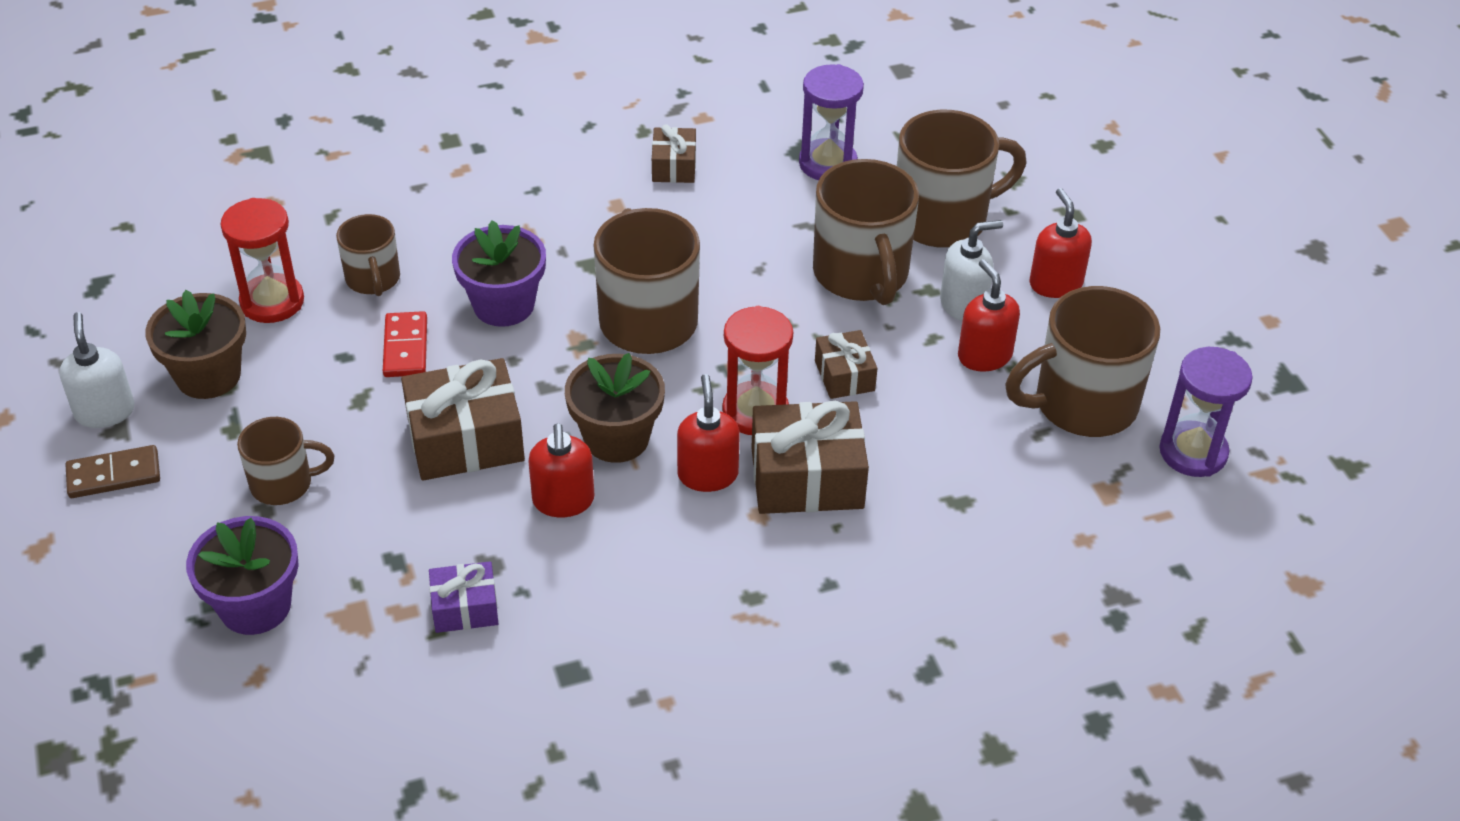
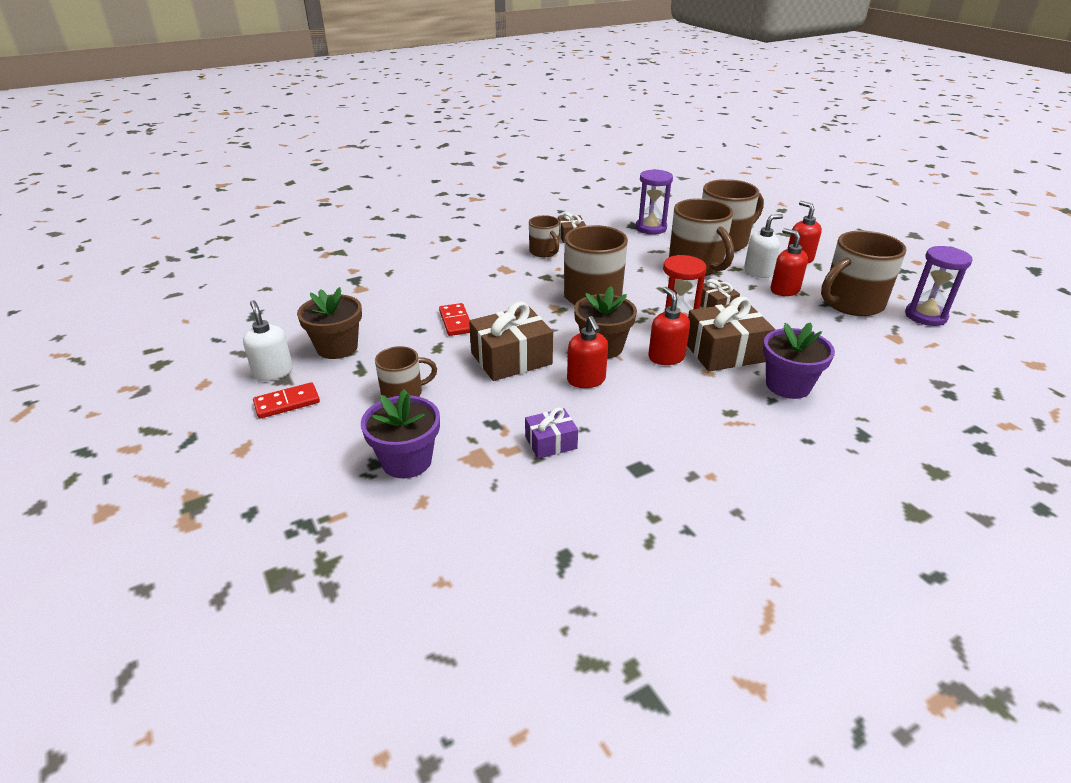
camera: 10 degrees left, 10 degrees down
brown domino [66,445,160,498] -> red domino [253,382,320,419]
red hourglass [220,198,304,323] -> none
brown mug [336,214,400,296] -> brown mug moved to [529,215,560,257]
purple flower pot [452,220,546,327] -> purple flower pot moved to [763,322,835,399]

